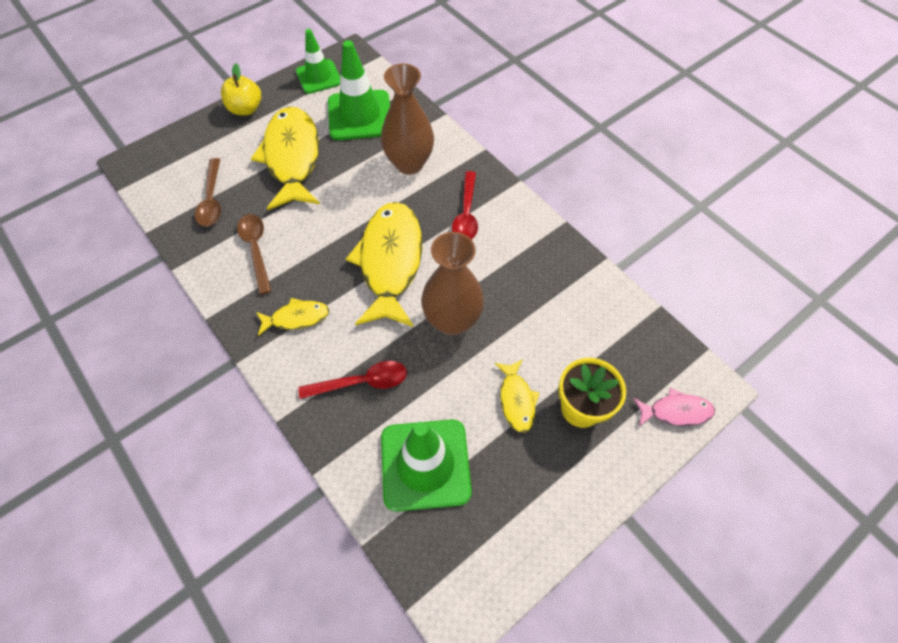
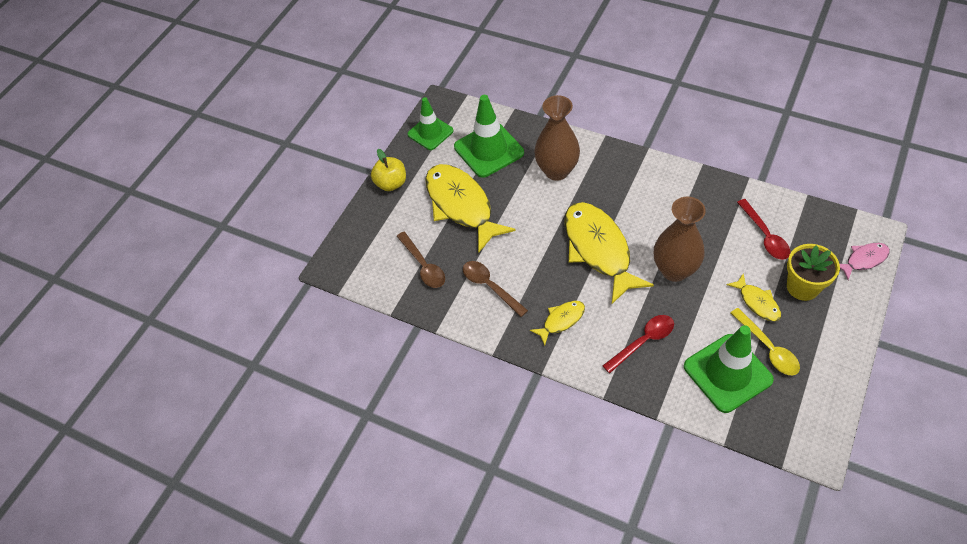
camera: 20 degrees left, 5 degrees down
red spoon [452,171,478,240] -> red spoon moved to [737,199,790,260]
none -> yellow spoon [731,308,800,375]

